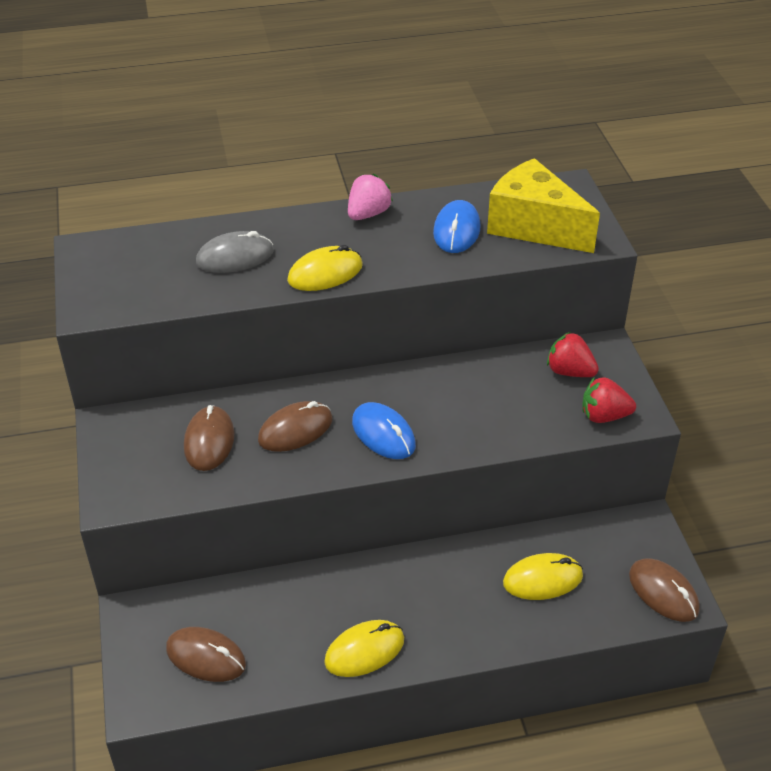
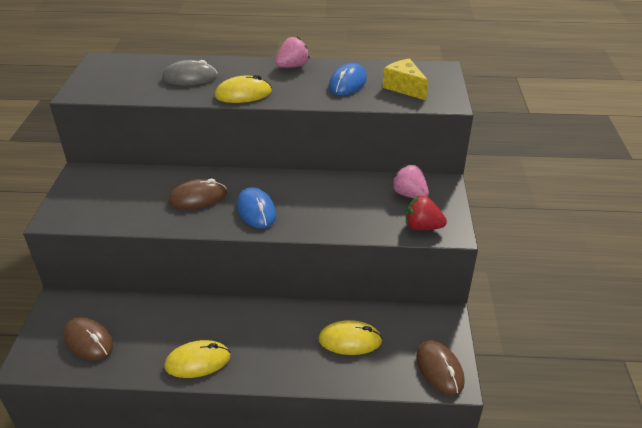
camera: 15 degrees right, 5 degrees down
brown mouse [184,405,234,471] -> none
yellow cheese [487,158,600,253] -> yellow cheese [382,59,428,100], size x0.61
red strawberry [547,332,599,377] -> pink strawberry [392,165,429,198]

